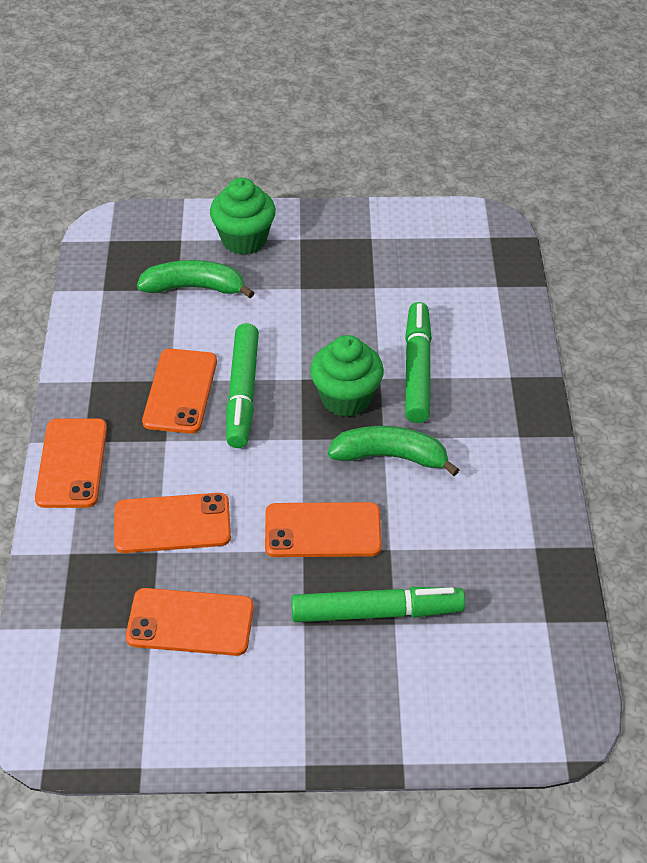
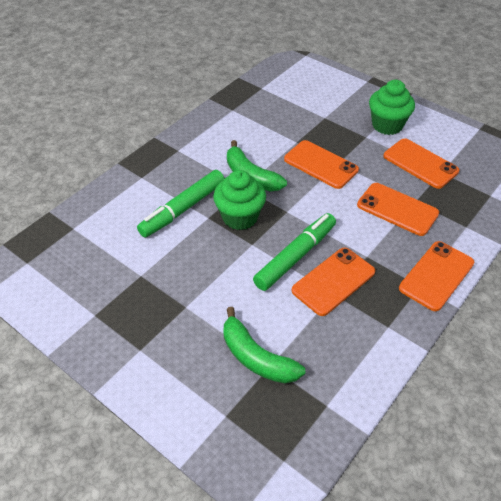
camera: 140 degrees left, 0 degrees up
green cupcake [210,177,276,255] -> green cupcake moved to [369,80,415,135]
green marker [291,587,465,622] -> none

